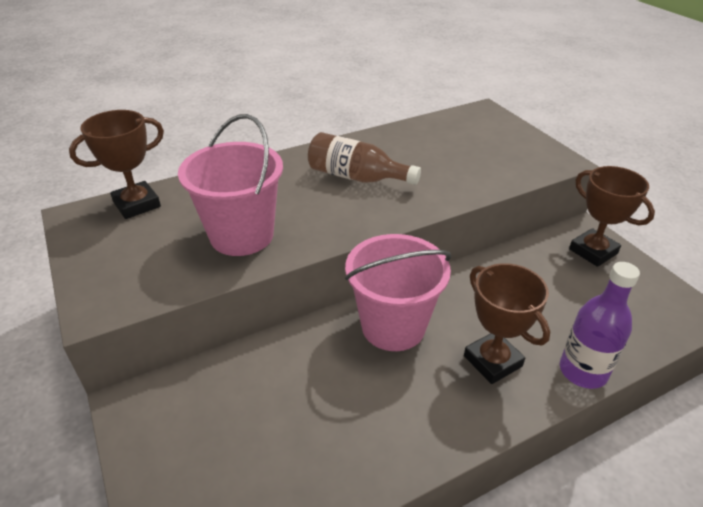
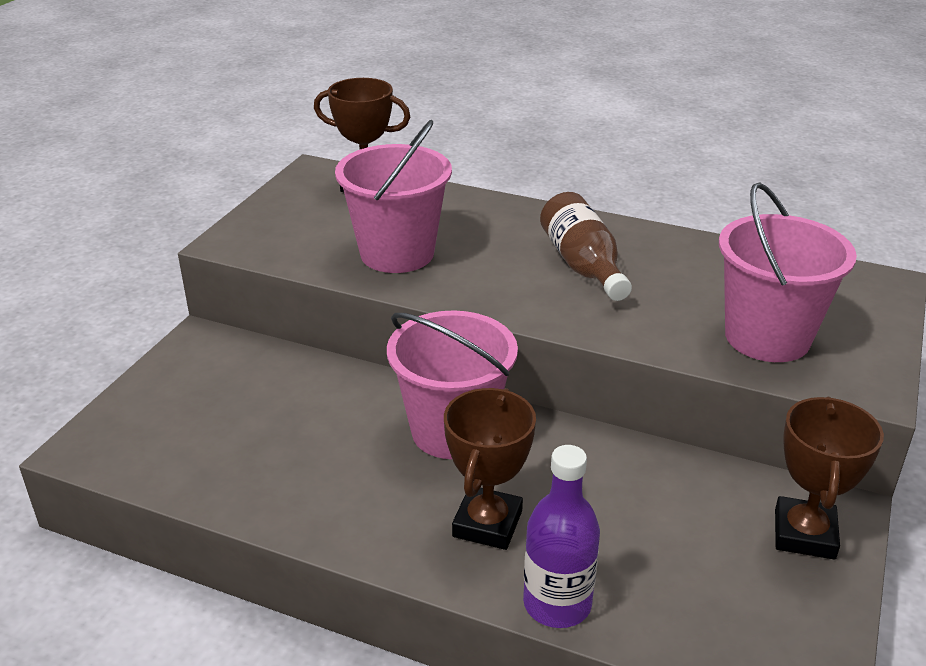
camera: 50 degrees right, 5 degrees down
none -> pink bucket [719,182,857,362]

